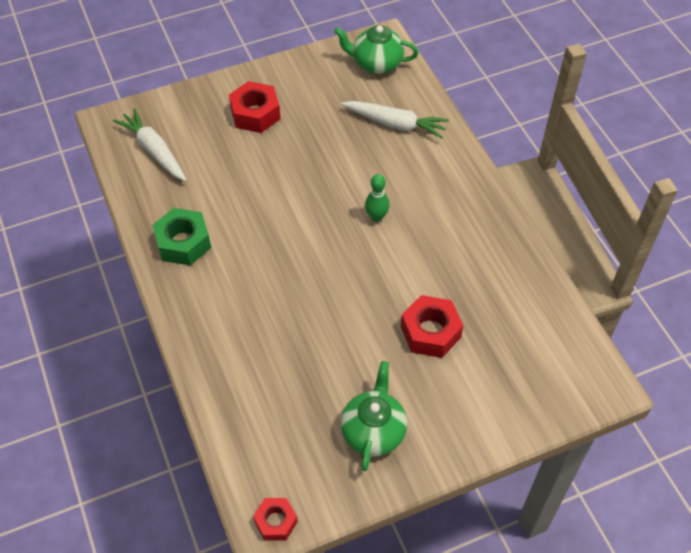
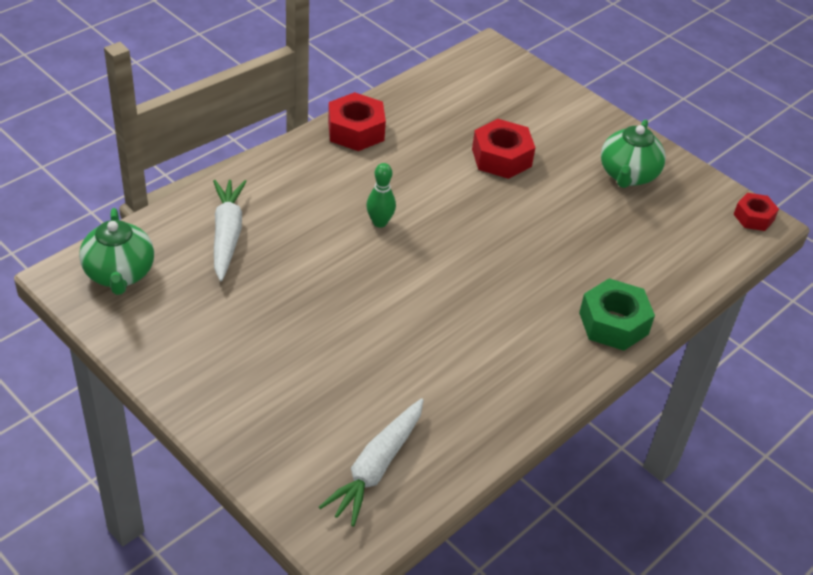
camera: 115 degrees left, 10 degrees down
green nut [152,208,211,265] -> green nut moved to [579,278,655,351]
red nut [229,81,280,133] -> red nut moved to [328,92,386,151]
green teapot [341,361,407,471] -> green teapot turned 60 degrees counterclockwise [601,119,666,188]

